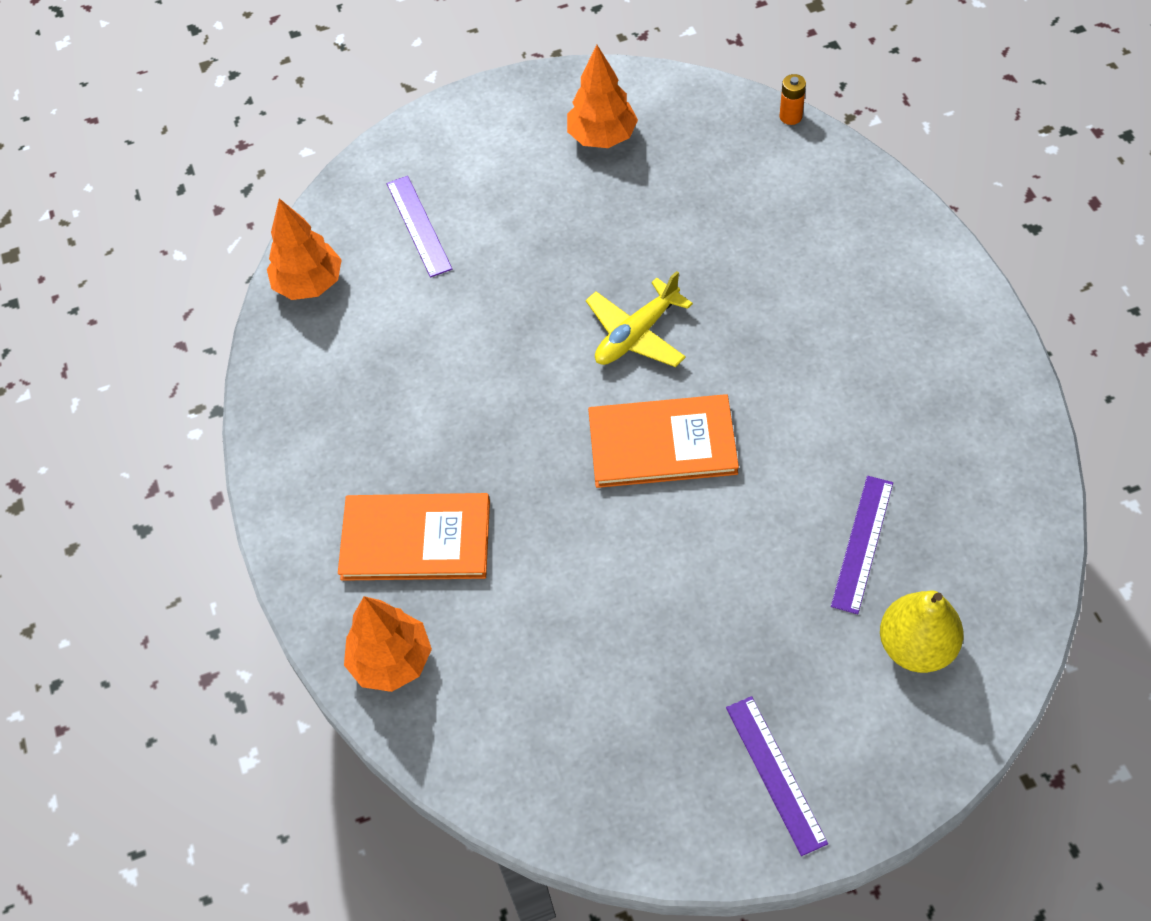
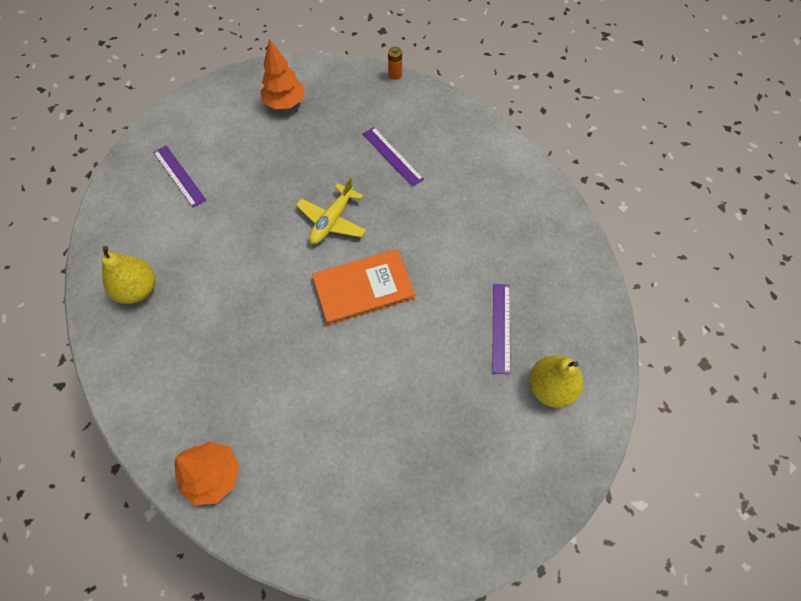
camera: 20 degrees left, 5 degrees up
orange tree [267,198,342,300] -> none
orange book [338,493,490,581] -> none
purple ruler [726,696,828,856] -> purple ruler moved to [363,127,424,187]
none -> yellow pear [101,246,155,304]

